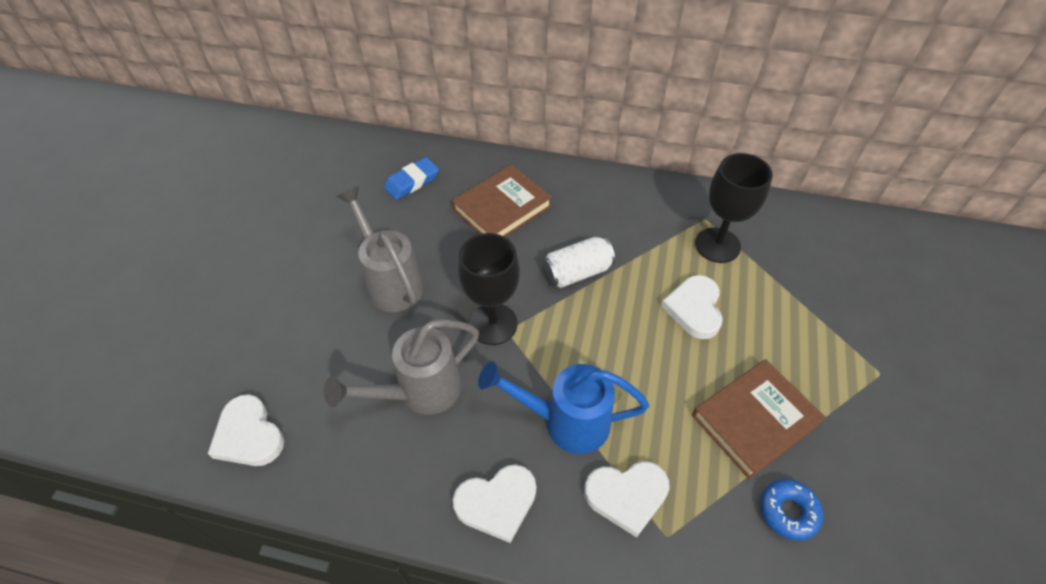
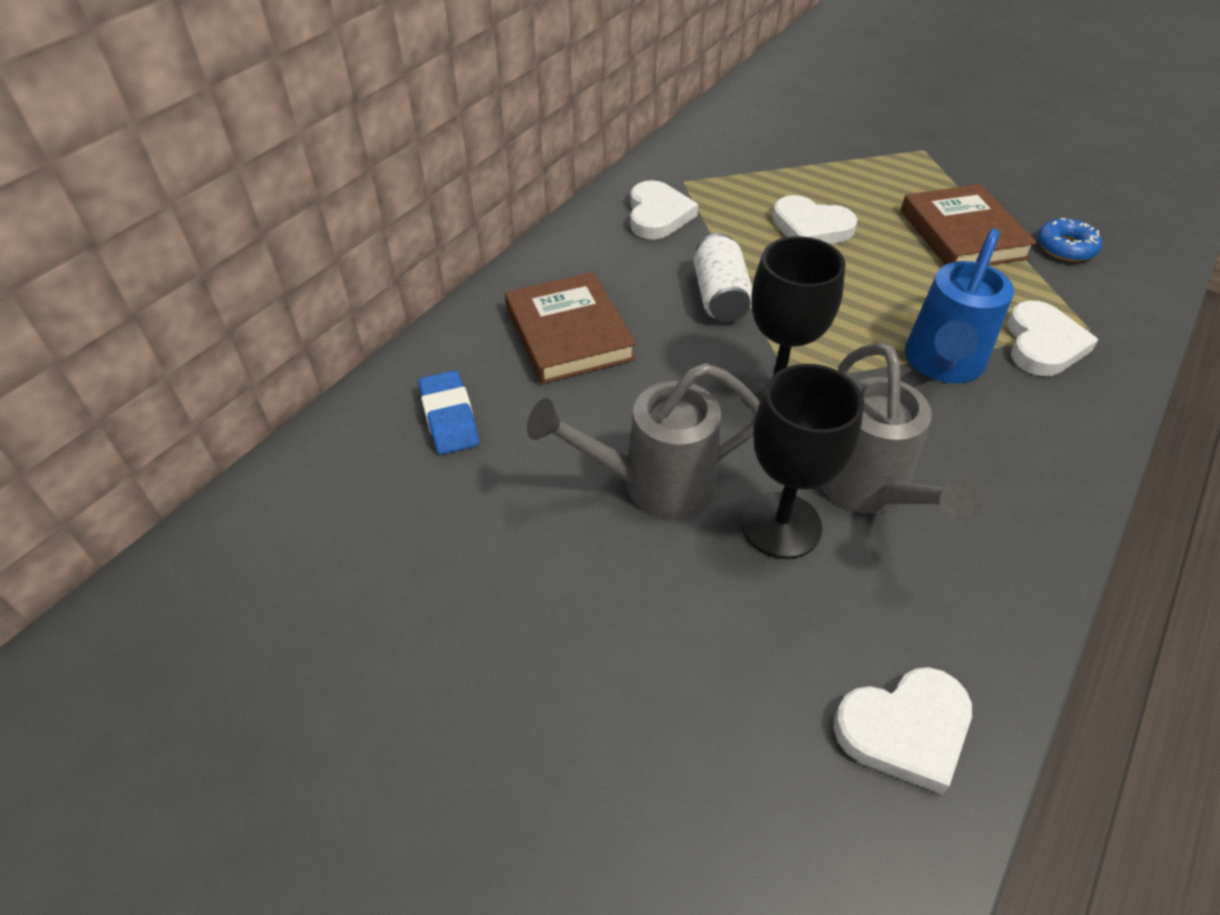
camera: 70 degrees left, 5 degrees down
white heart [453,465,536,543] -> white heart moved to [630,180,698,239]
black goblet [695,153,773,263] -> black goblet moved to [741,364,864,559]

